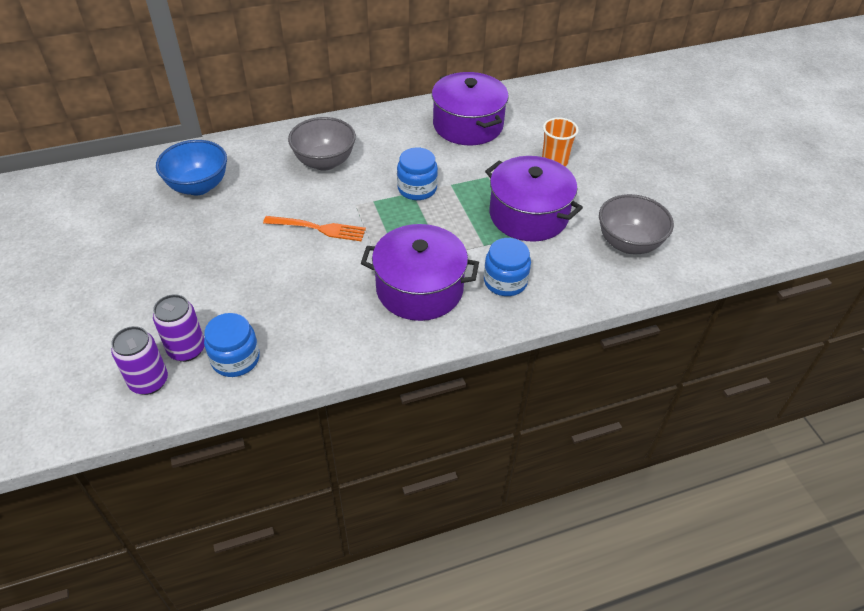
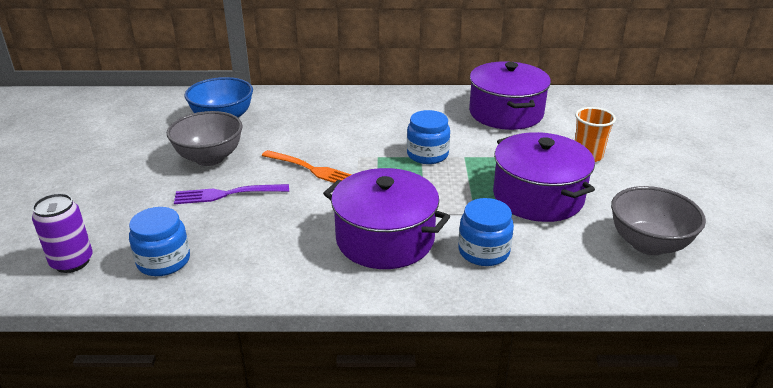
camera: 20 degrees right, 15 degrees down
purple can [153,294,204,362] -> none
grey bowl [288,117,356,171] -> grey bowl moved to [167,111,243,166]
none -> purple fork [174,184,289,204]

